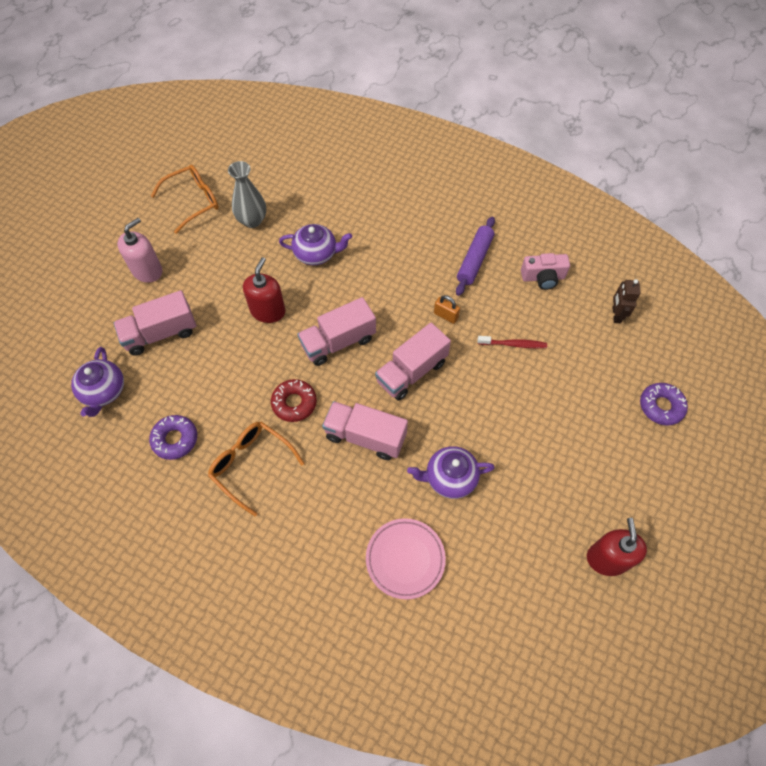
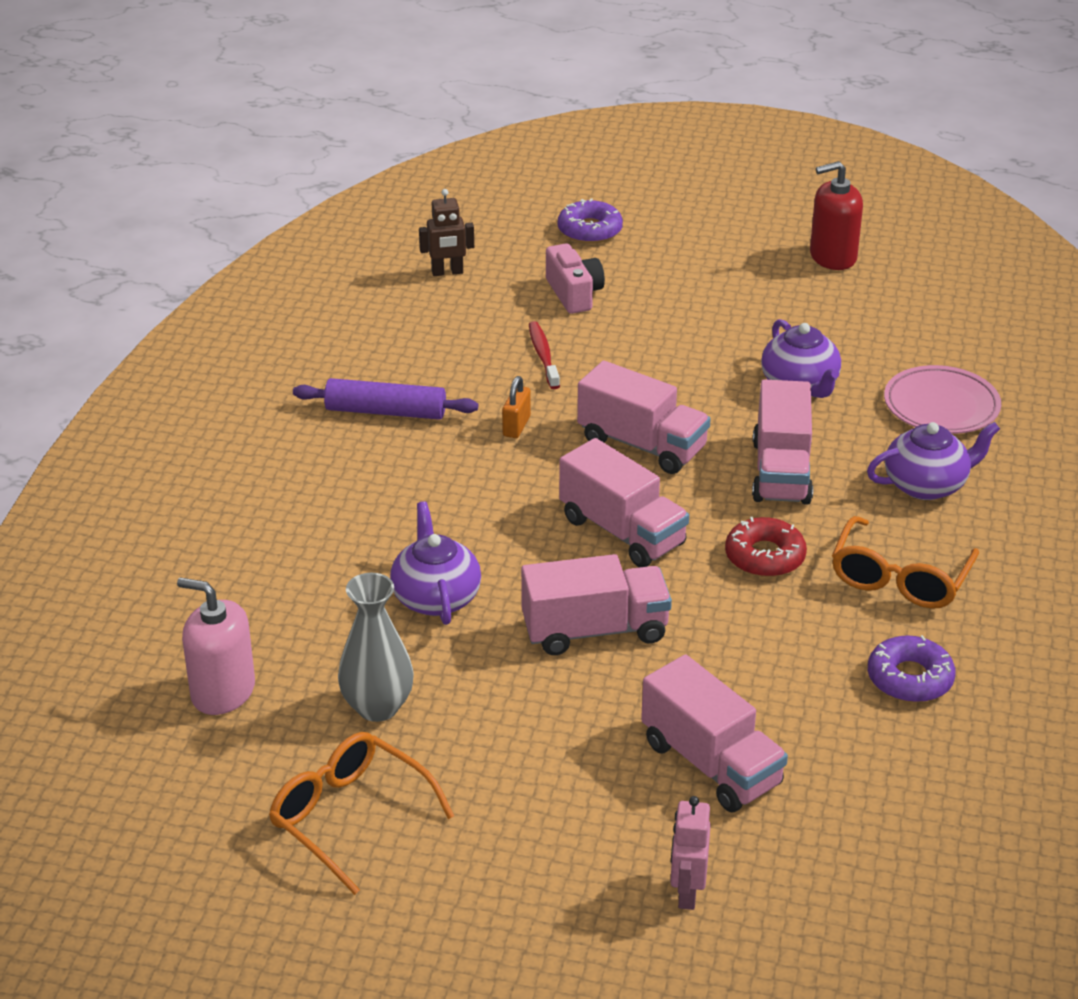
camera: 105 degrees left, 25 degrees down
purple teapot [71,347,124,417] -> purple teapot moved to [867,422,1000,500]
pink soap dispenser [117,218,162,283] -> pink soap dispenser moved to [177,577,255,715]
red soap dispenser [243,257,285,323] -> pink truck [521,554,672,655]
pink camera [521,253,570,290] -> pink camera moved to [546,244,605,314]
none -> pink robot [670,796,711,910]

